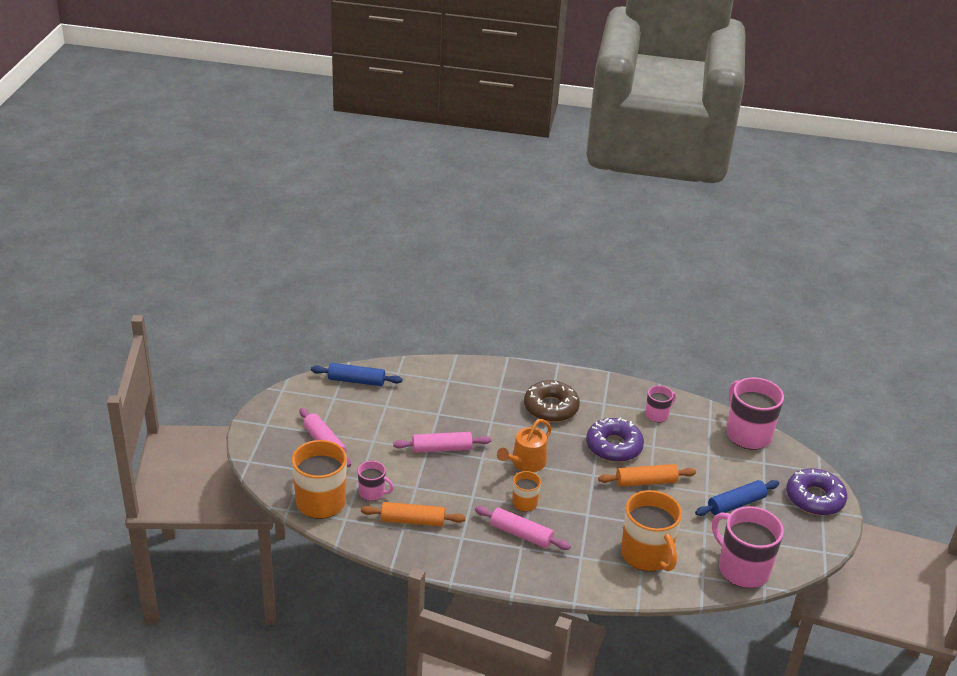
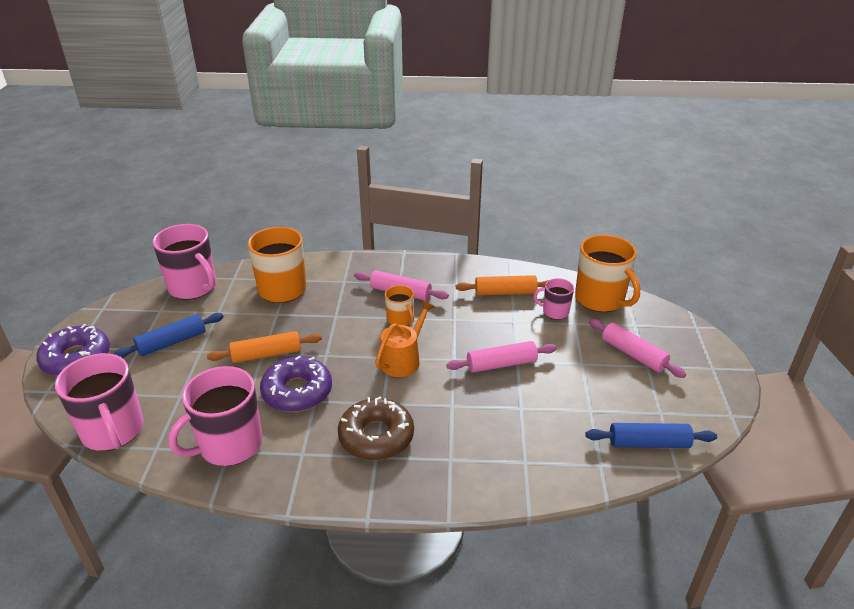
camera: 175 degrees right, 0 degrees up
pink mug [645,385,676,422] -> pink mug [168,366,263,466], size x1.92

